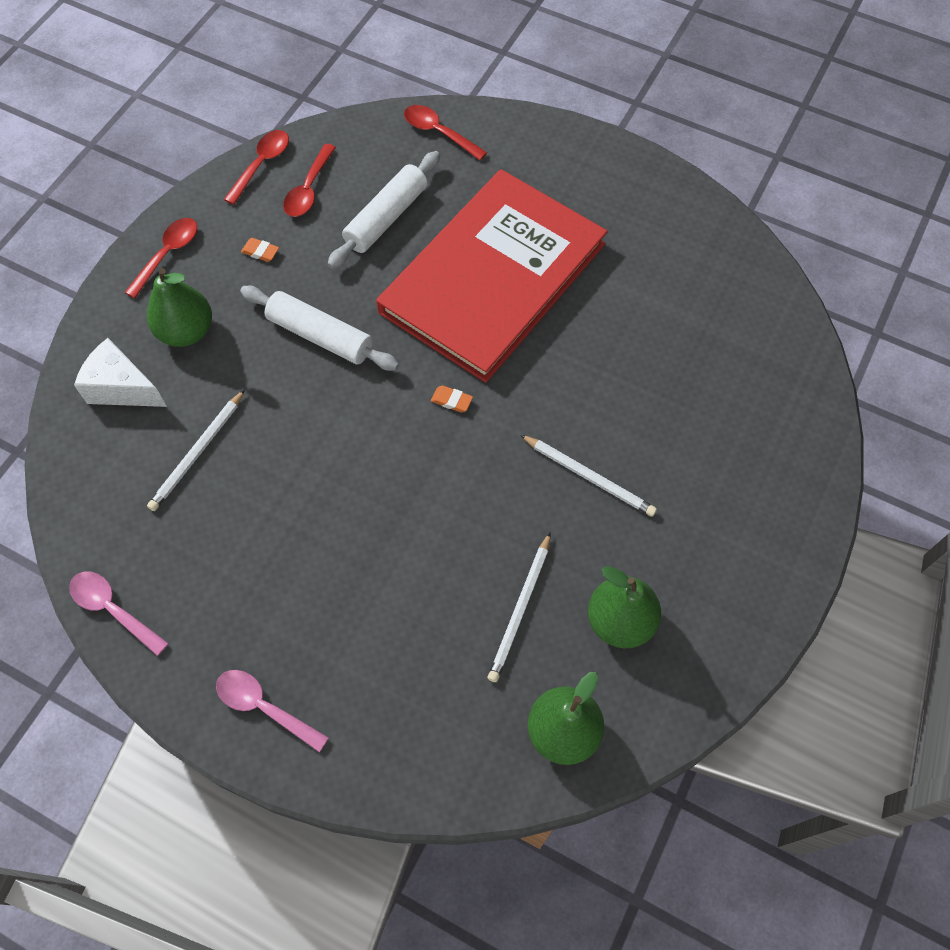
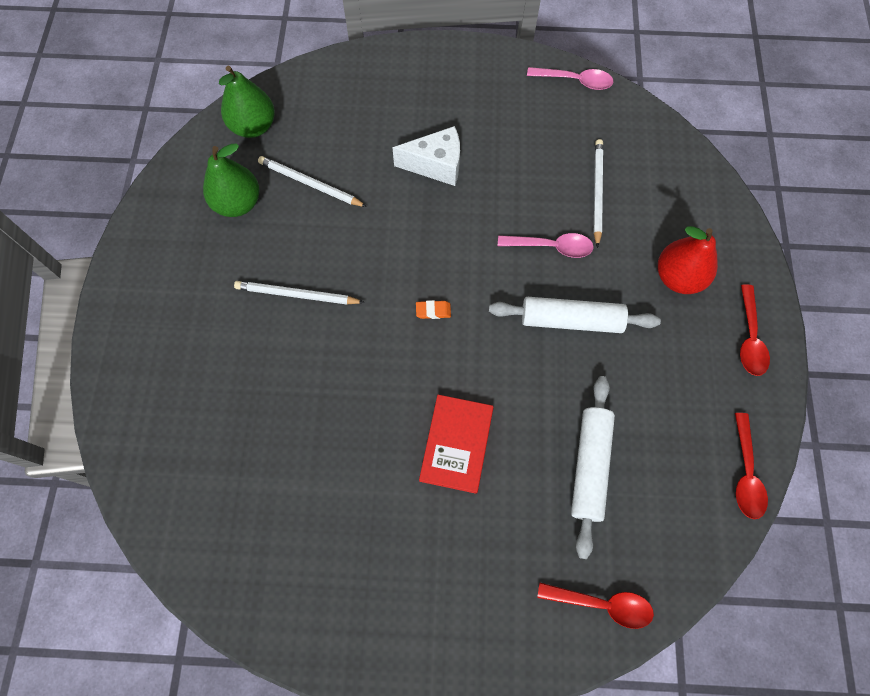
camera: 155 degrees right, 5 degrees up
white cheese [74,338,167,407] -> white cheese moved to [392,126,460,186]
green pear [147,268,212,347] -> red pear [658,226,718,294]
pink spoon [216,670,329,752] -> pink spoon moved to [498,233,594,258]
orange eraser [241,238,279,262] -> none
red spoon [283,144,336,217] -> none
red book [376,169,608,383] -> red book [419,395,494,494], size x0.43
white pencil [488,532,551,682] -> white pencil turned 60 degrees counterclockwise [258,156,367,207]

